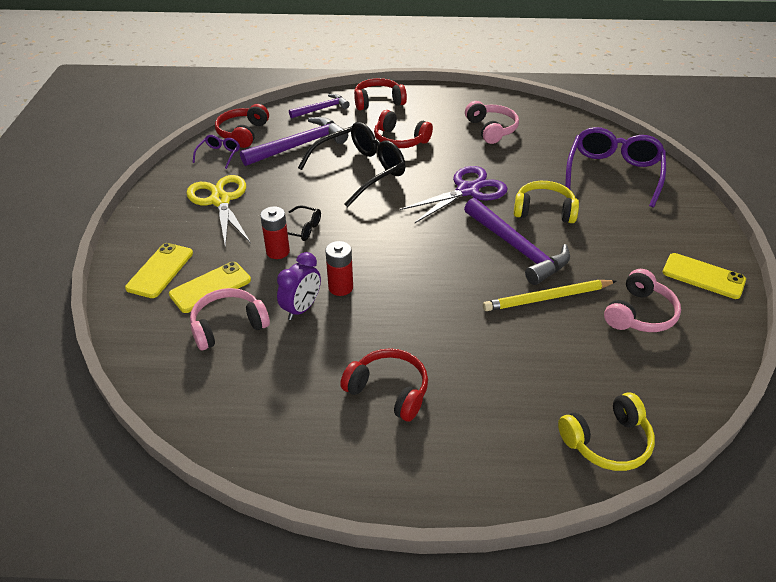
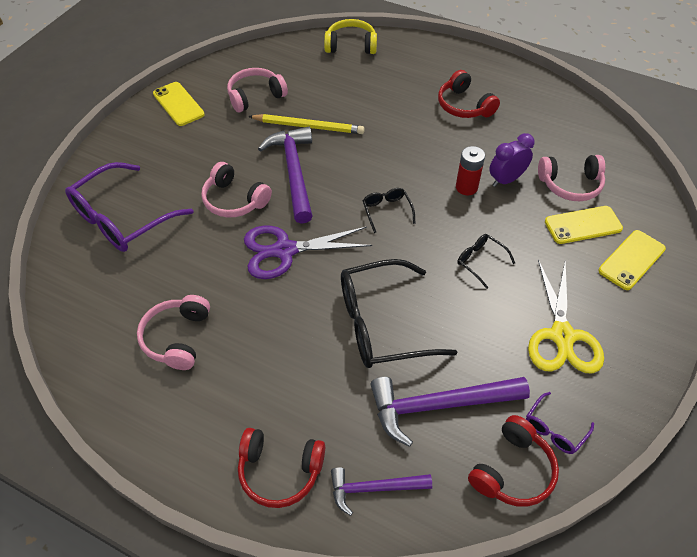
camera: 155 degrees left, 10 degrees up
red battery [260,206,290,259] -> none
red headphones [374,110,433,148] -> none
yellow headphones [514,181,579,223] -> pink headphones [201,162,272,217]
none -> black glasses [363,188,416,233]

